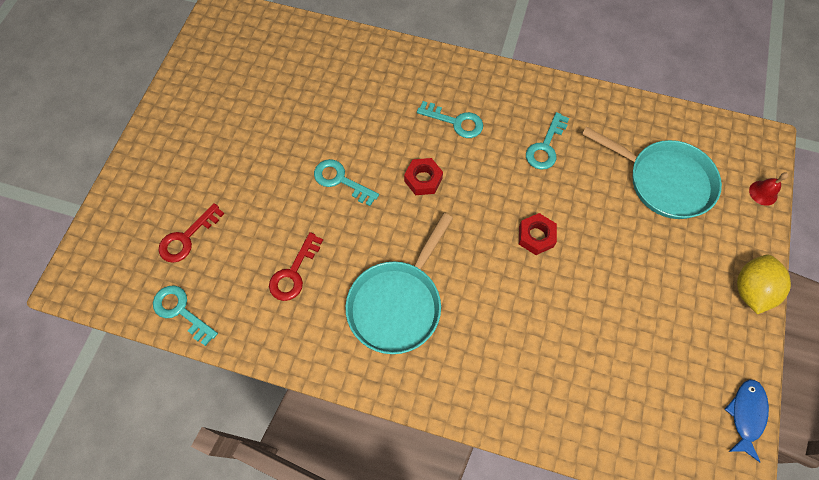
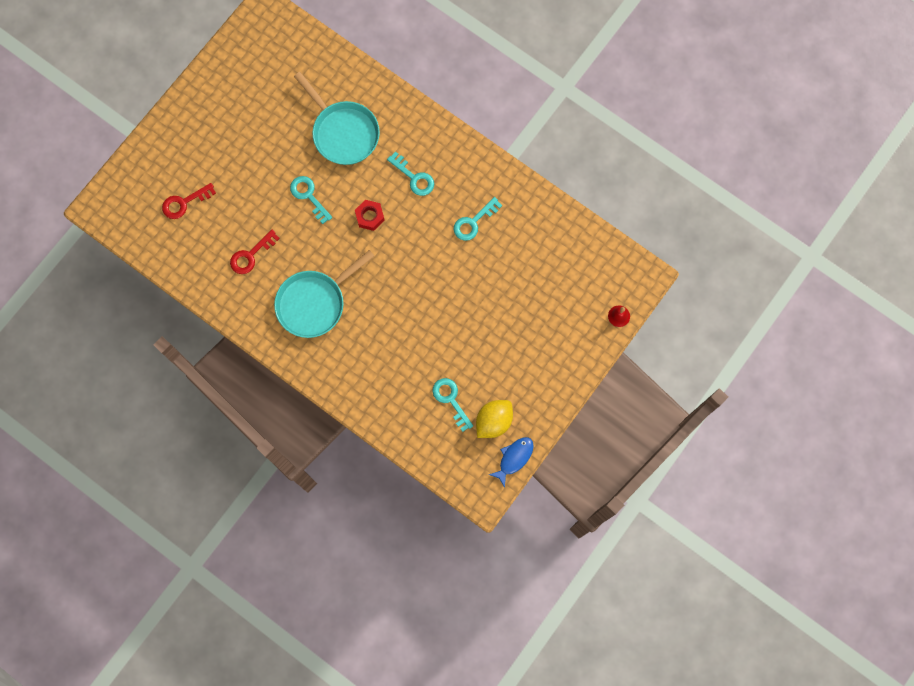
camera: 20 degrees right, 10 degrees up
turquoise key [153,285,218,346] -> turquoise key moved to [432,378,473,432]
red nut [519,213,557,255] -> none
turquoise pan [582,126,722,219] -> turquoise pan moved to [294,72,380,165]
yellow lemon [737,255,791,314] -> yellow lemon moved to [476,400,513,438]

